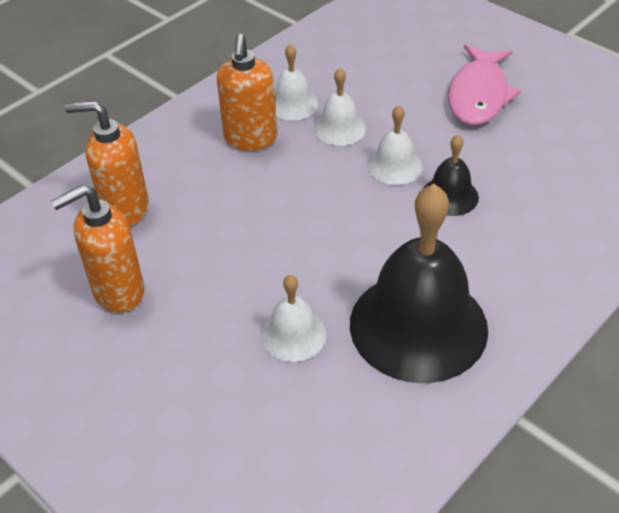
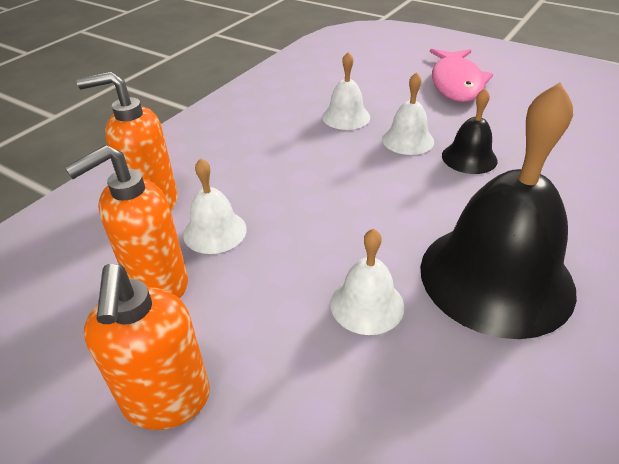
camera: 10 degrees left, 5 degrees down
orange soap dispenser [217,34,277,151] -> orange soap dispenser moved to [84,264,210,430]
white bell [275,44,318,120] -> white bell moved to [183,158,247,254]

